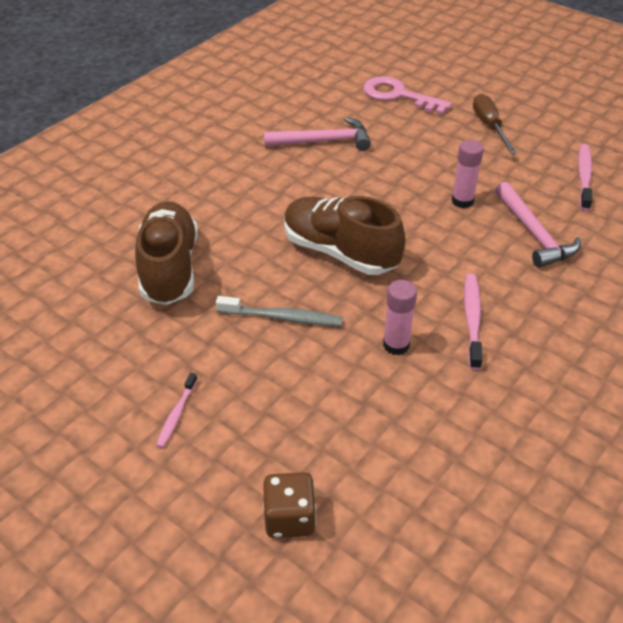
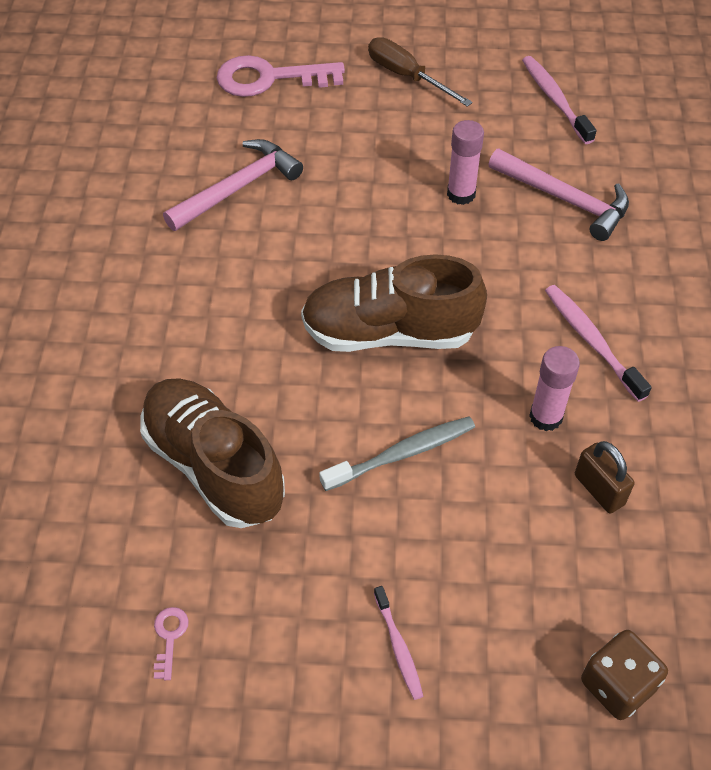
camera: 35 degrees left, 10 degrees up
none -> pink key [154,607,189,680]
none -> brown padlock [575,441,634,514]

